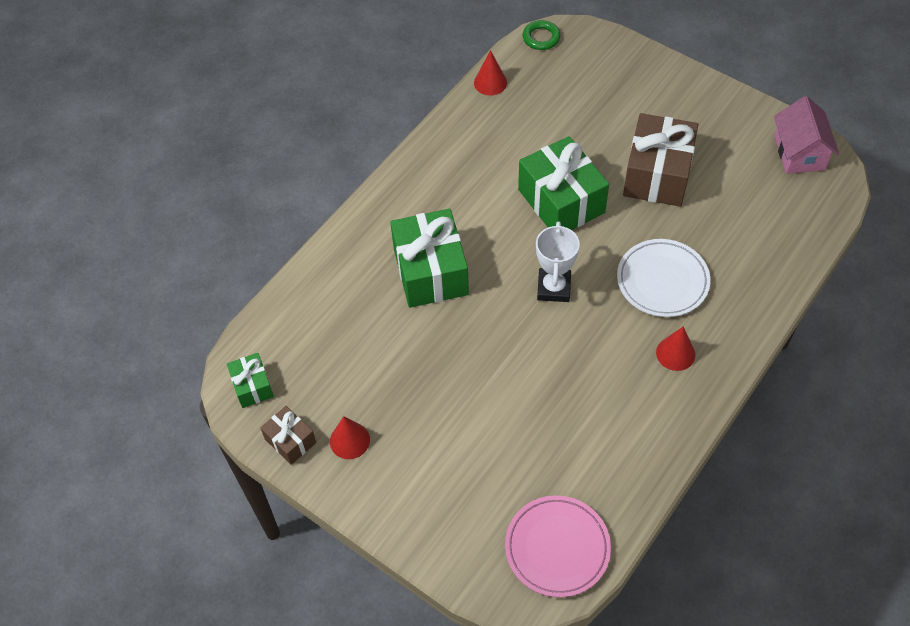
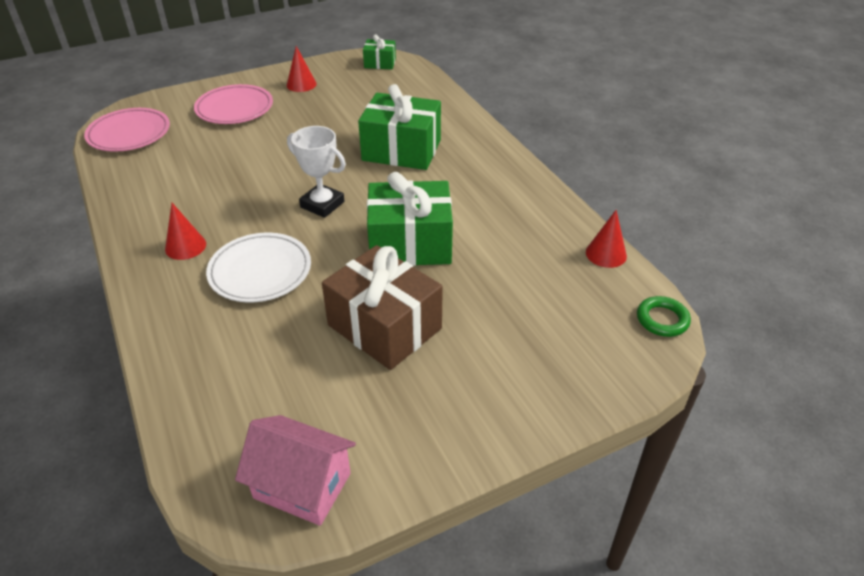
camera: 115 degrees right, 15 degrees down
brown gift [260,406,316,465] -> none
none -> pink plate [194,84,273,124]

